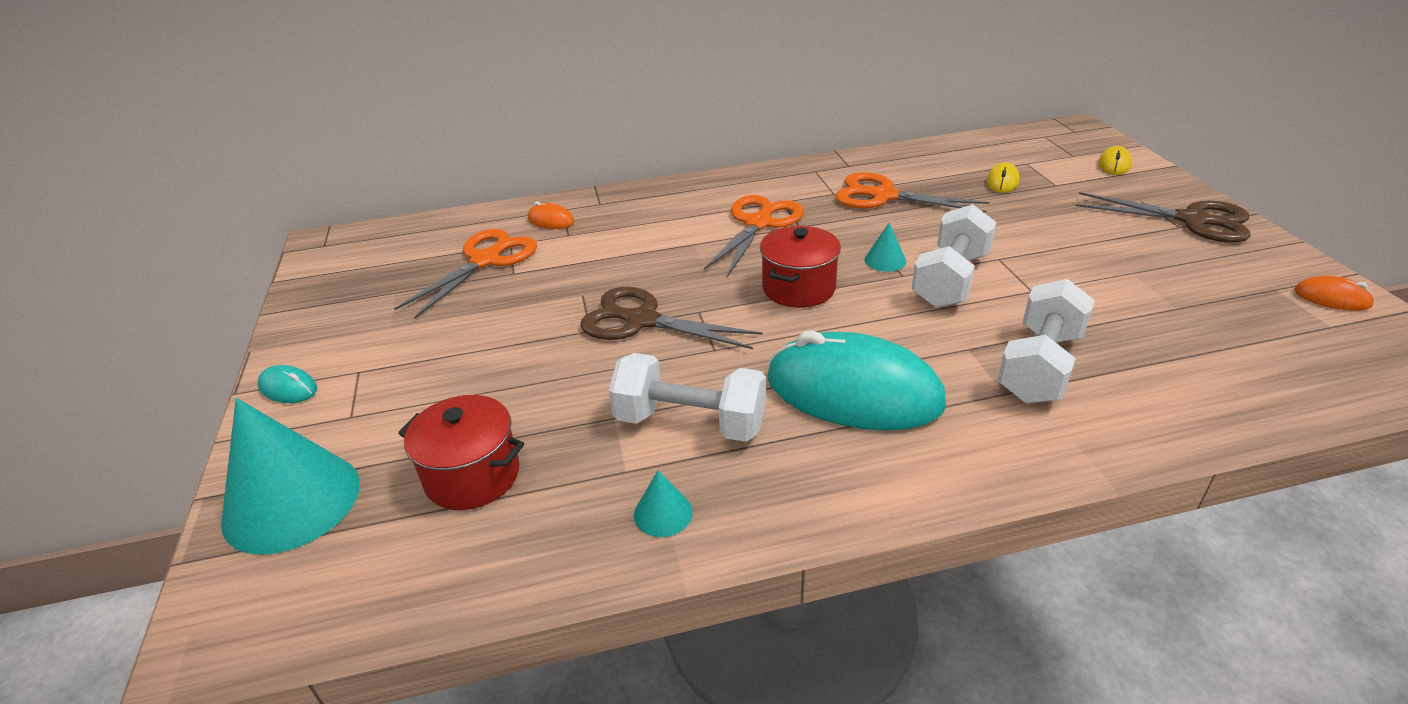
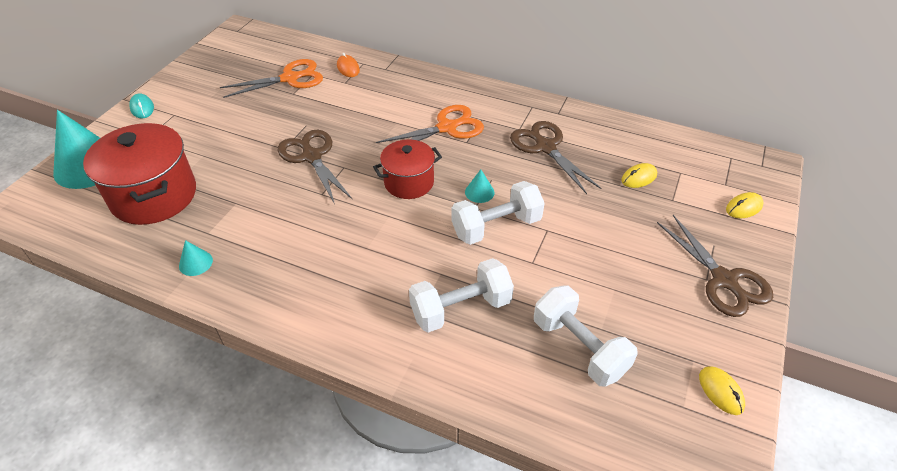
camera: 35 degrees right, 10 degrees up
red pot [398,395,524,510] -> red pot [83,123,196,225], size x1.64
white dumbbell [609,353,766,442] -> white dumbbell moved to [534,286,638,387]
turquoise mouse [767,331,946,431] -> none
orange scissors [835,172,989,213] -> brown scissors [510,121,601,194]
orange mouse [1294,276,1375,311] -> yellow mouse [699,366,745,415]

